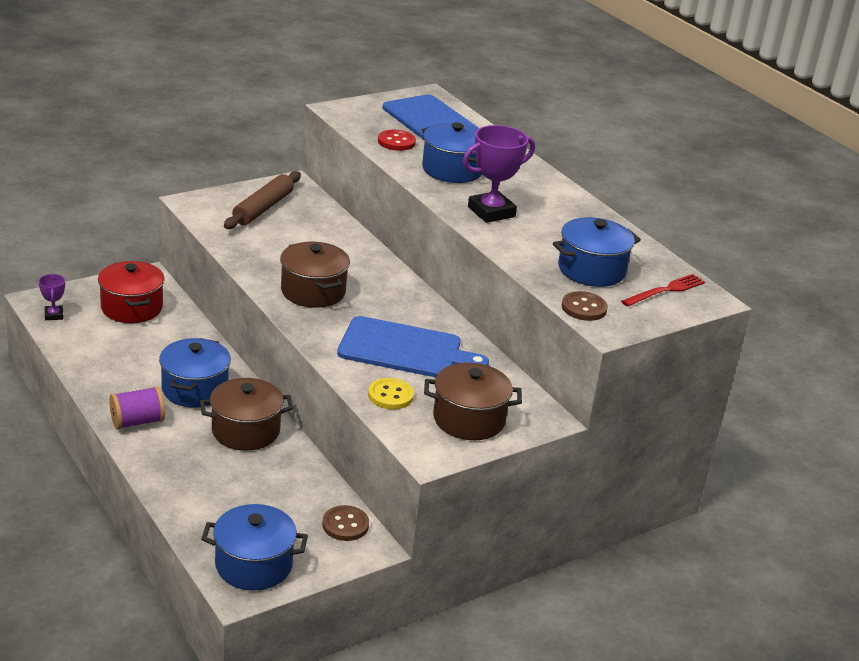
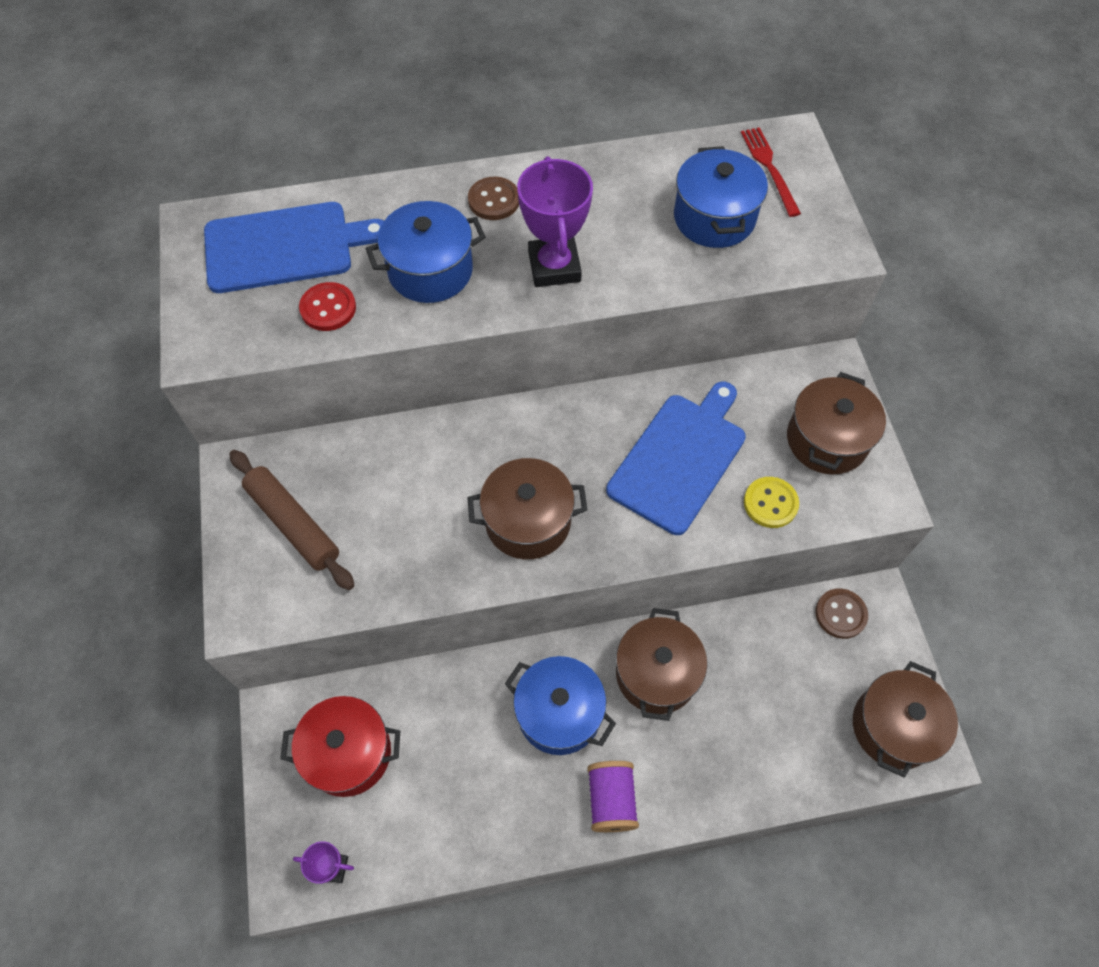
camera: 65 degrees left, 30 degrees up
blue pot [201,504,308,591] -> brown pot [853,661,958,778]
brown button [562,291,608,321] -> brown button moved to [468,177,519,220]

